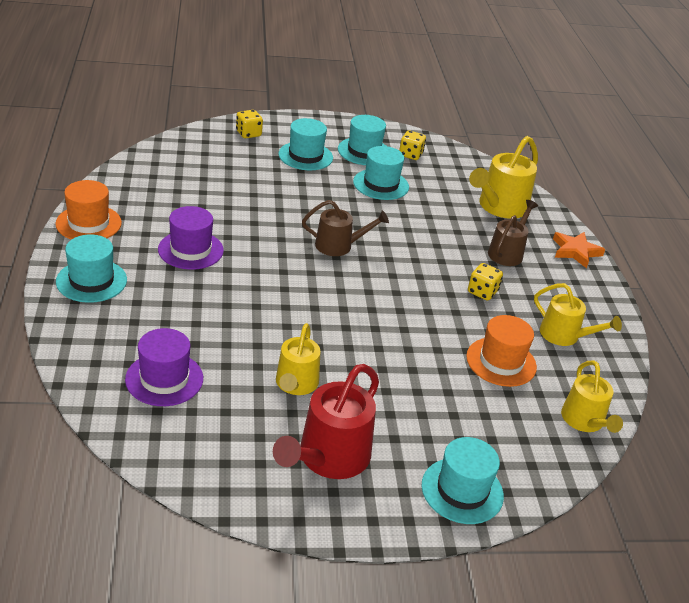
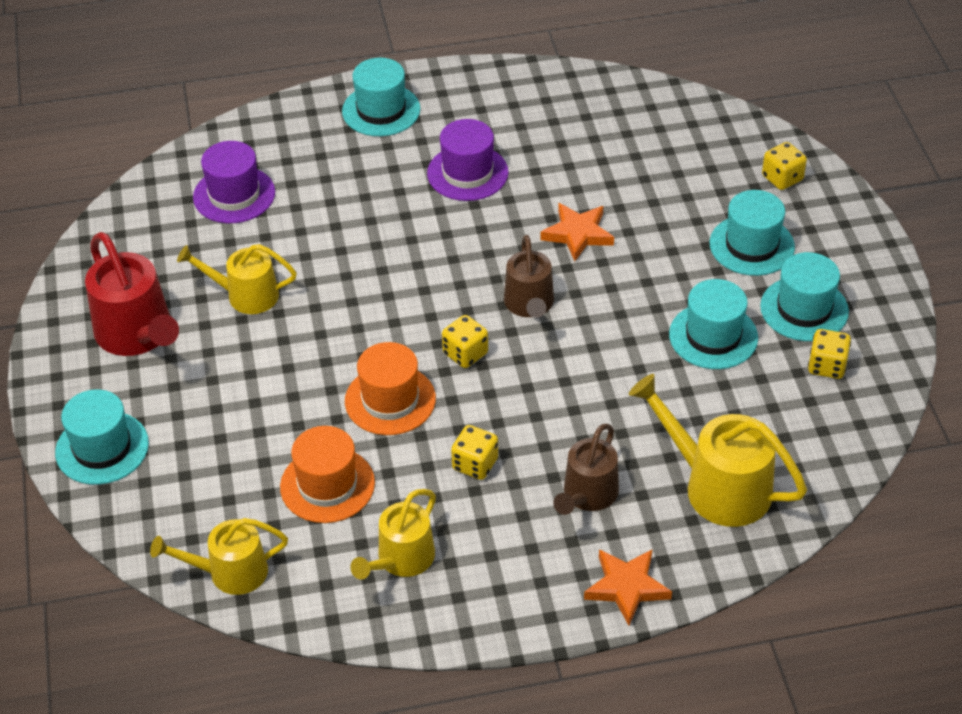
camera: 90 degrees right, 10 degrees up
orange hat [55,180,122,240] -> orange hat moved to [345,342,436,435]
red watering can [273,364,379,479] -> red watering can turned 150 degrees counterclockwise [85,232,179,356]
brown watering can [488,200,538,266] -> brown watering can turned 90 degrees clockwise [553,423,619,515]
none -> yellow dice [442,315,488,368]
none -> orange star [540,203,614,261]

